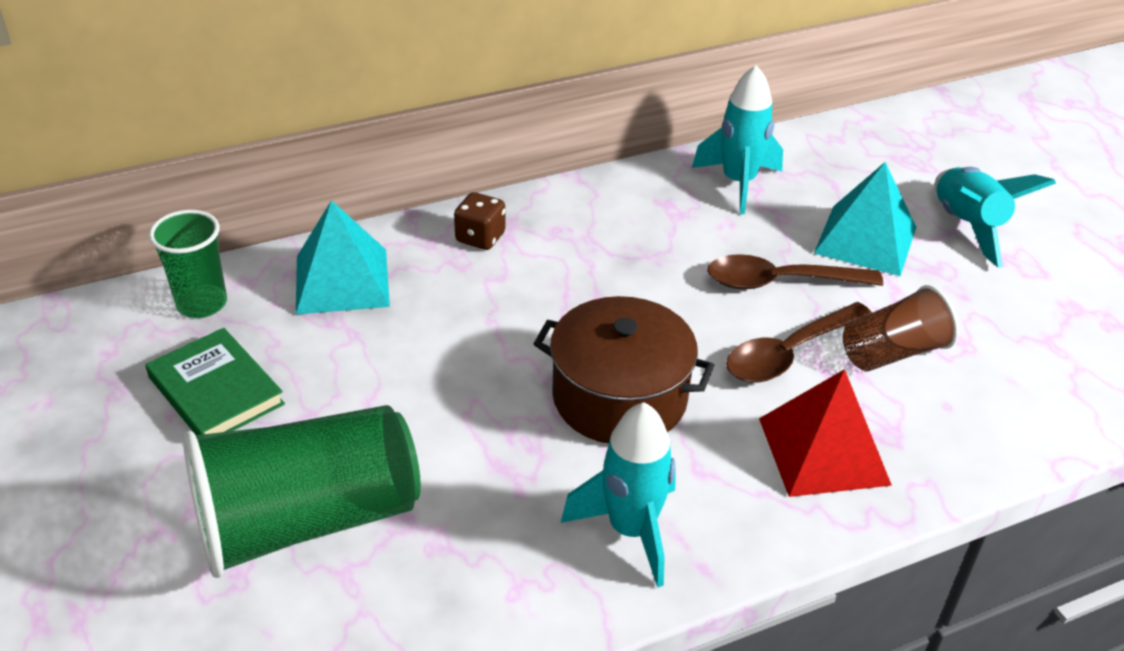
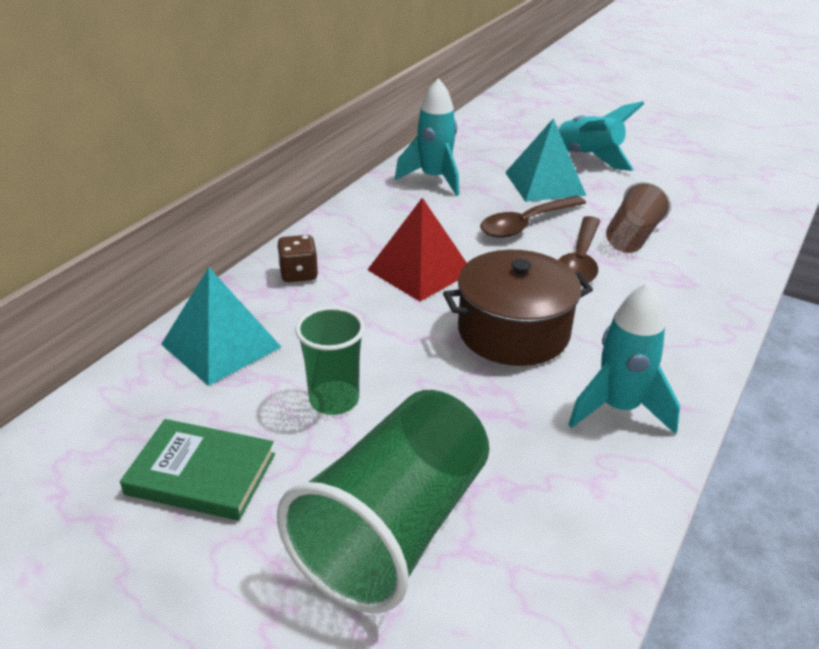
camera: 35 degrees left, 5 degrees down
green cup [149,210,227,318] -> green cup moved to [295,306,365,415]
red pyramid [759,369,892,497] -> red pyramid moved to [367,198,467,302]

